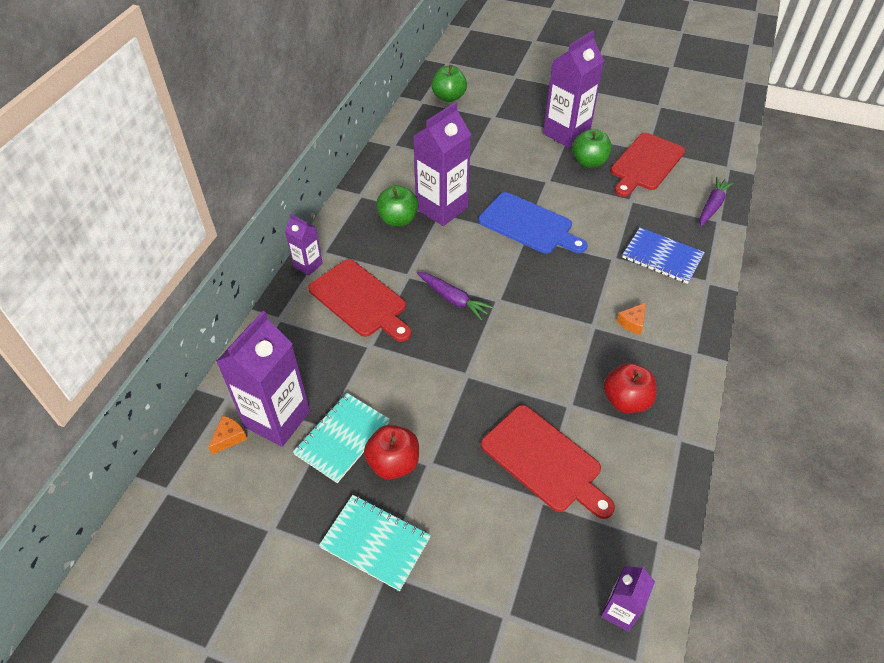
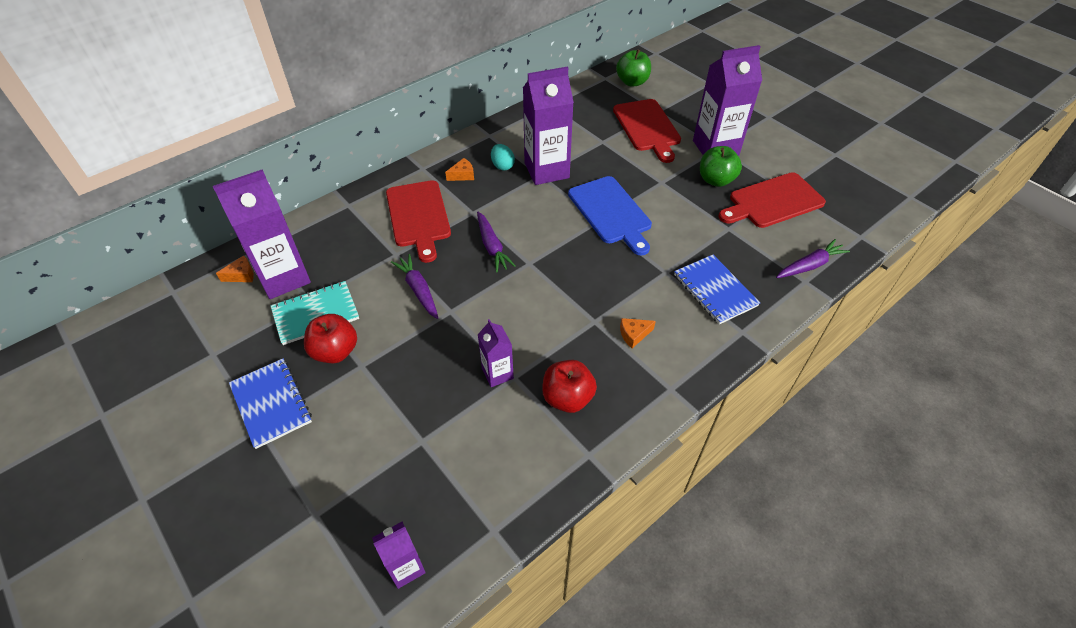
camera: 30 degrees right, 0 degrees up
purple carton [285,214,323,276] -> purple carton moved to [477,319,514,387]
turquoise notebook [319,495,431,591] -> blue notebook [229,359,312,449]
green apple [376,185,419,226] -> turquoise egg [491,144,515,171]
red cutting board [481,405,615,519] -> red cutting board moved to [613,99,681,163]
none -> purple carrot [391,254,438,319]
none -> orange cheese [445,158,474,181]

